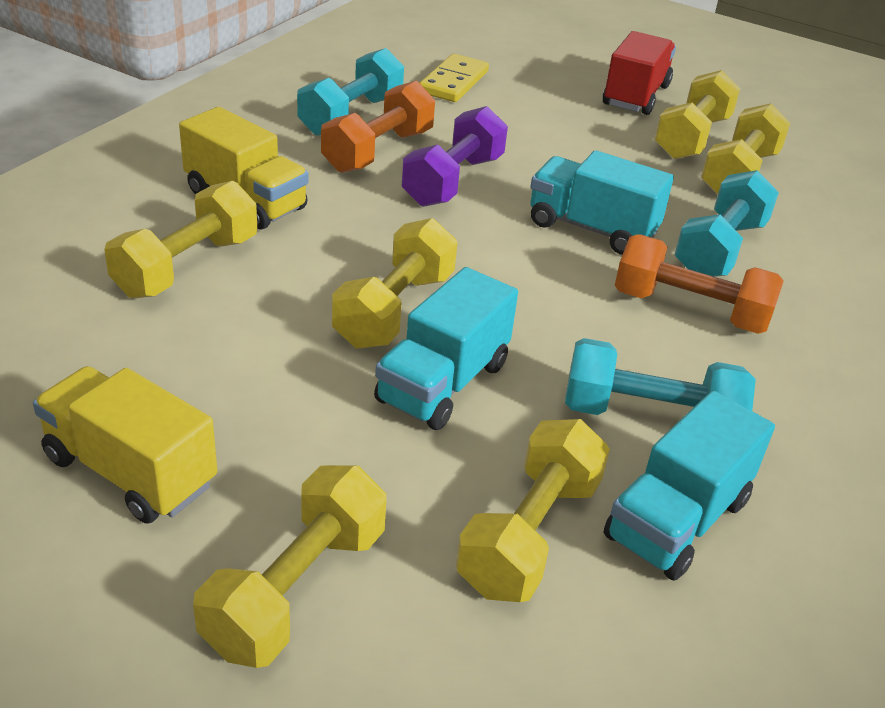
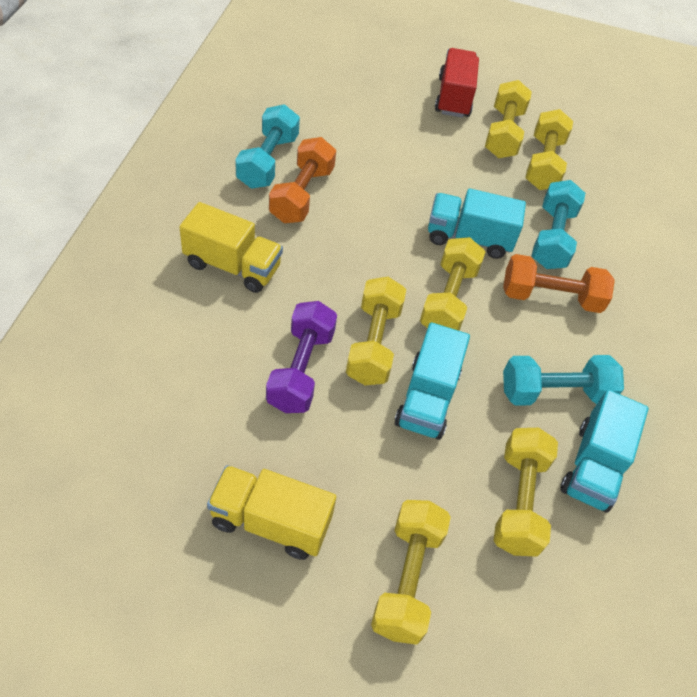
camera: 20 degrees left, 15 degrees up
yellow dumbbell [104,181,257,298] -> yellow dumbbell moved to [420,237,486,331]
purple dumbbell [402,106,508,207] -> purple dumbbell moved to [266,301,337,413]
yellow domino [420,54,489,102] -> none

